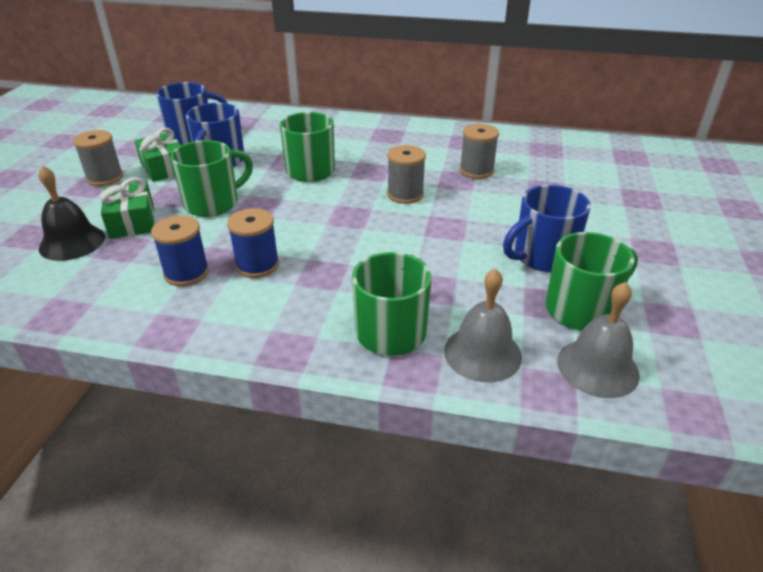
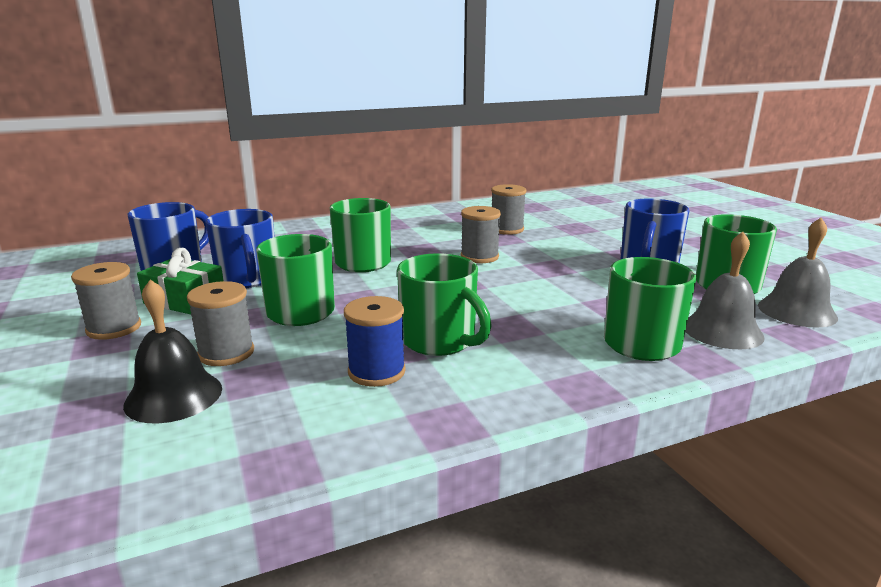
camera: 35 degrees left, 15 degrees down
green gift [99,177,154,239] -> grey spool [187,281,254,366]
blue spool [227,208,279,278] -> green mug [397,253,492,356]

